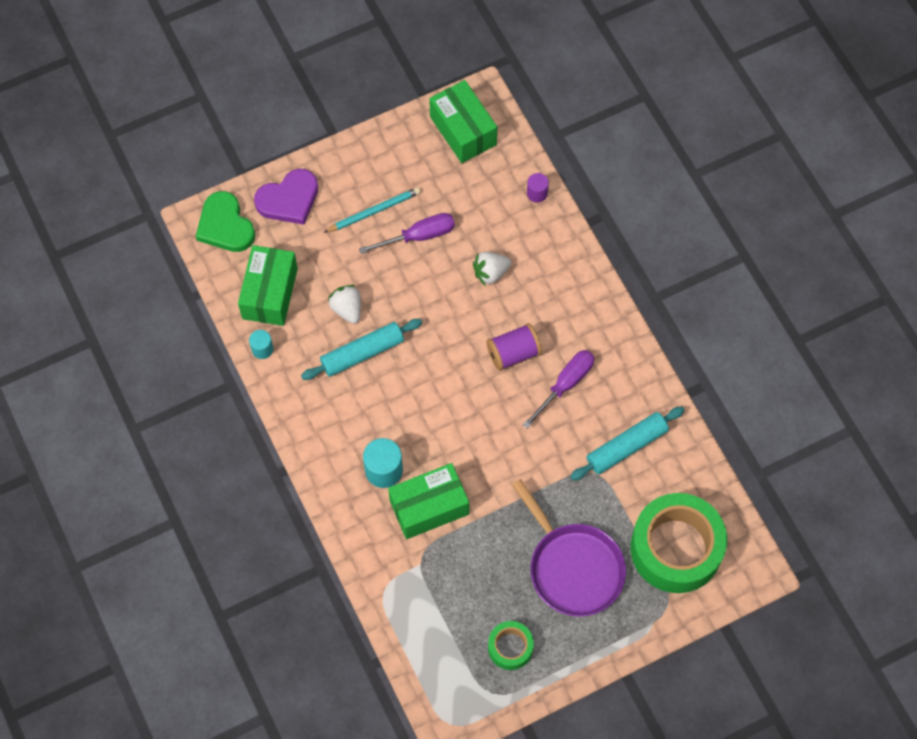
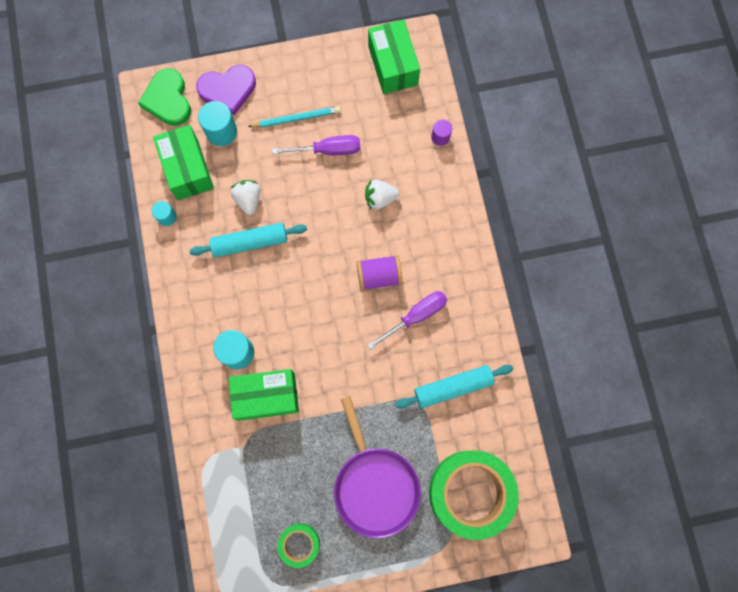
camera: 15 degrees right, 10 degrees up
green box [238,245,298,326] -> green box turned 45 degrees counterclockwise [153,125,214,200]
none -> turquoise cylinder [198,101,237,146]

